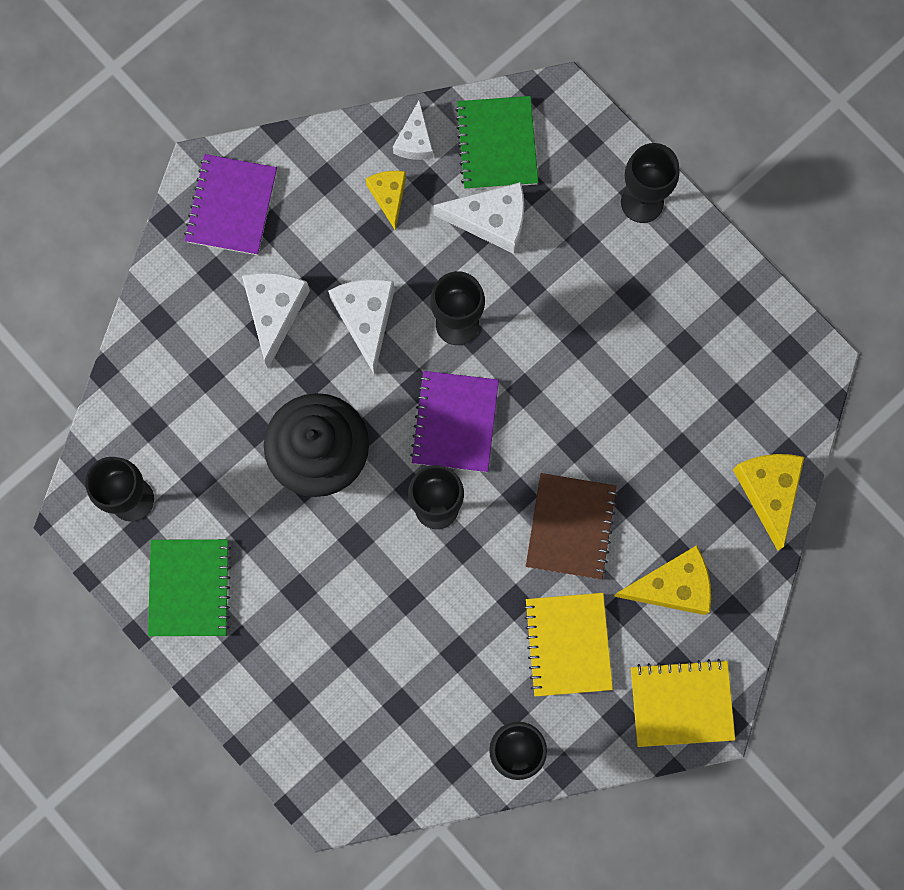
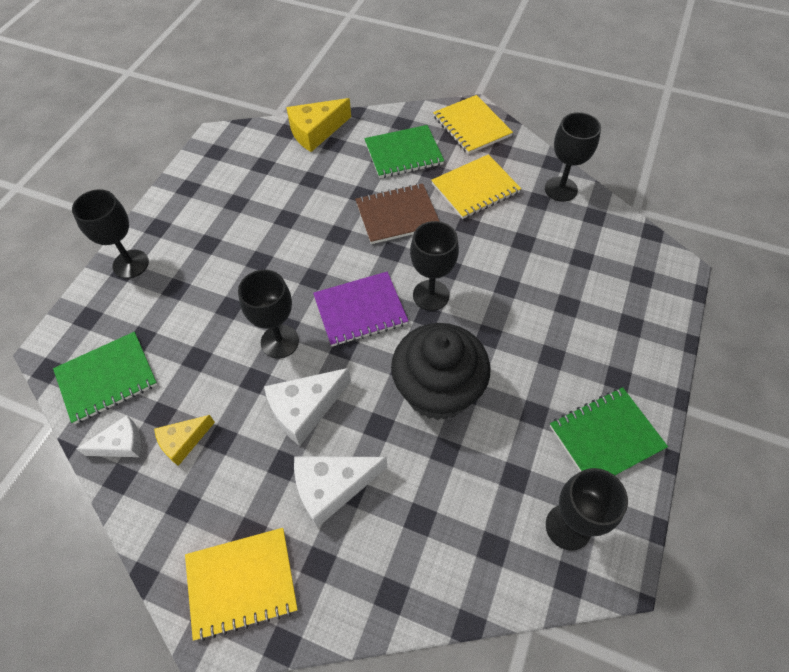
camera: 115 degrees left, 20 degrees down
purple notebook [184,154,277,255] -> yellow notebook [185,528,298,642]
white cheese [434,182,524,254] -> none
yellow cheese [614,545,711,615] -> green notebook [364,125,444,178]

